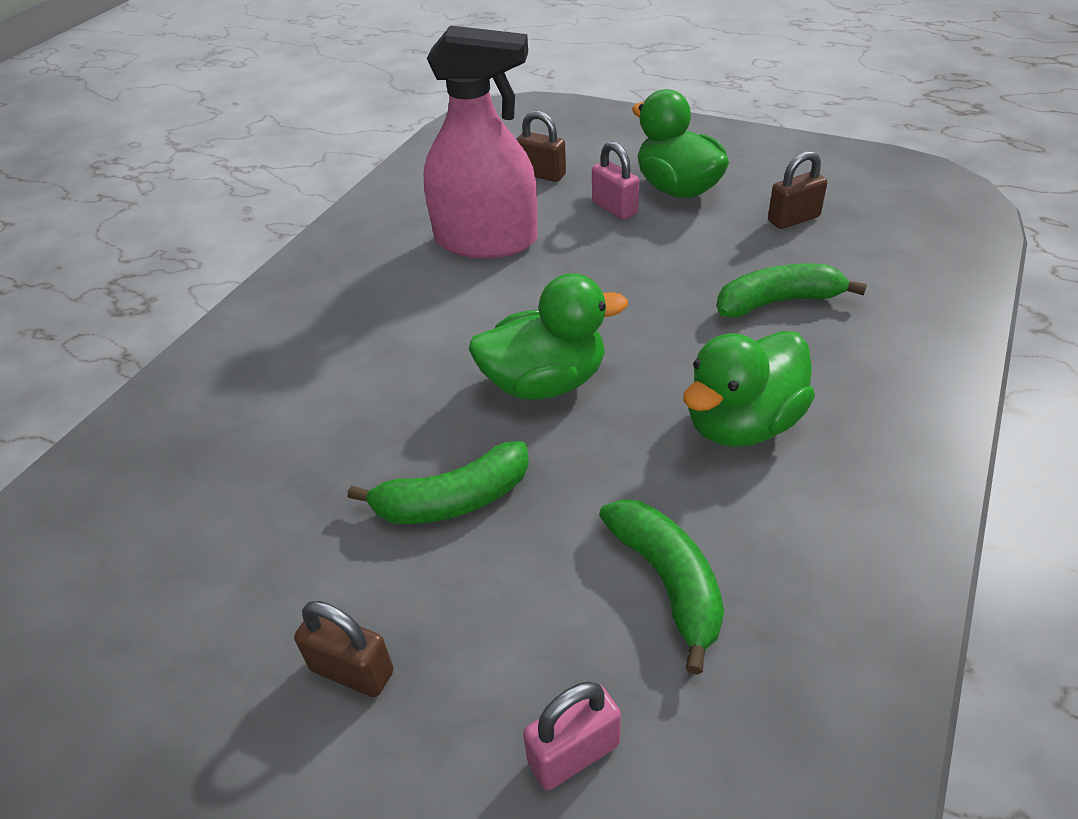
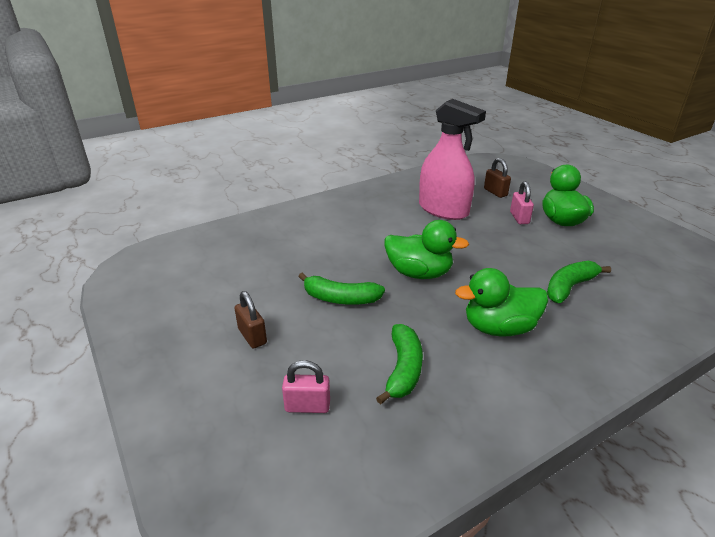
camera: 30 degrees right, 10 degrees down
green banana [717,264,867,318] -> green banana turned 60 degrees counterclockwise [547,261,611,303]
brown padlock [768,151,827,229] -> none

